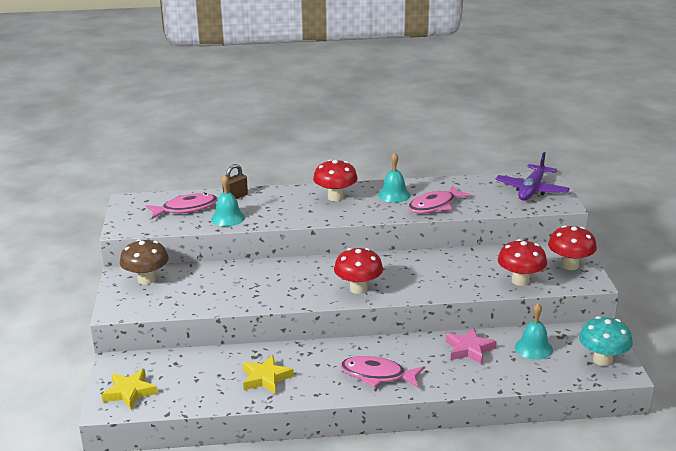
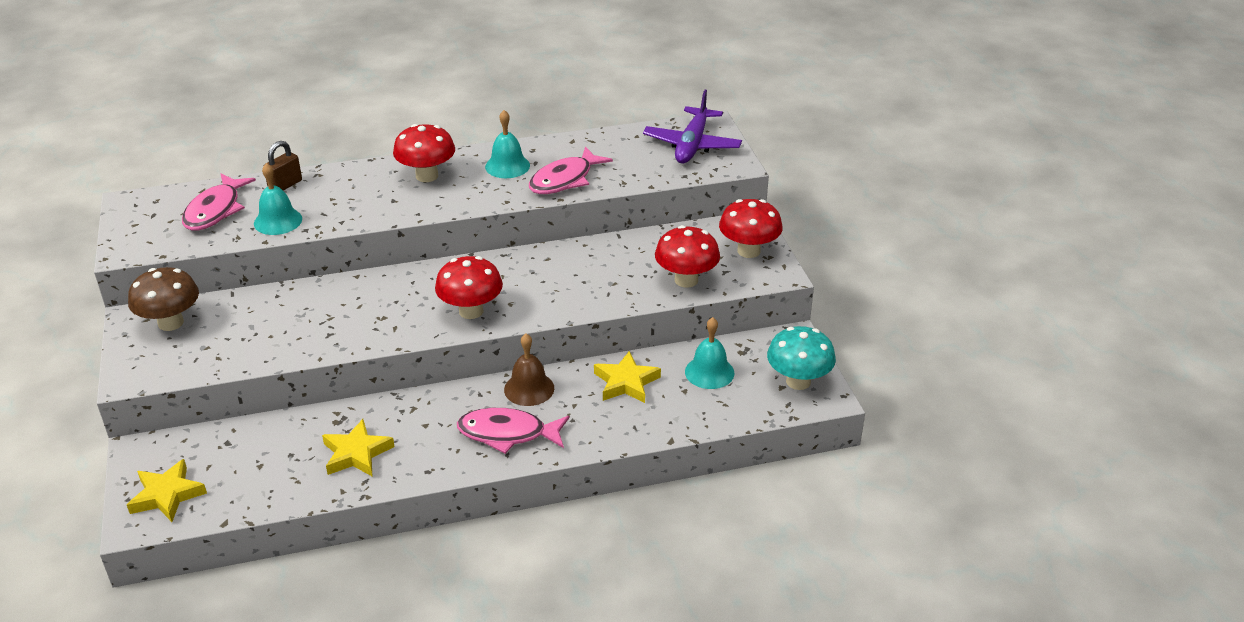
camera: 10 degrees left, 10 degrees up
pink fish [146,193,218,219] -> pink fish turned 135 degrees clockwise [182,173,256,231]
pink star [446,327,497,365] -> yellow star [594,351,661,403]
none -> brown bell [504,334,554,406]

